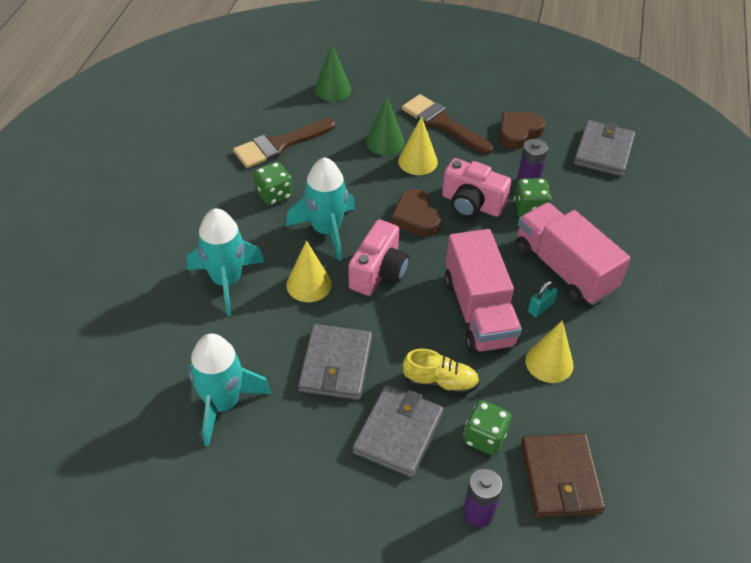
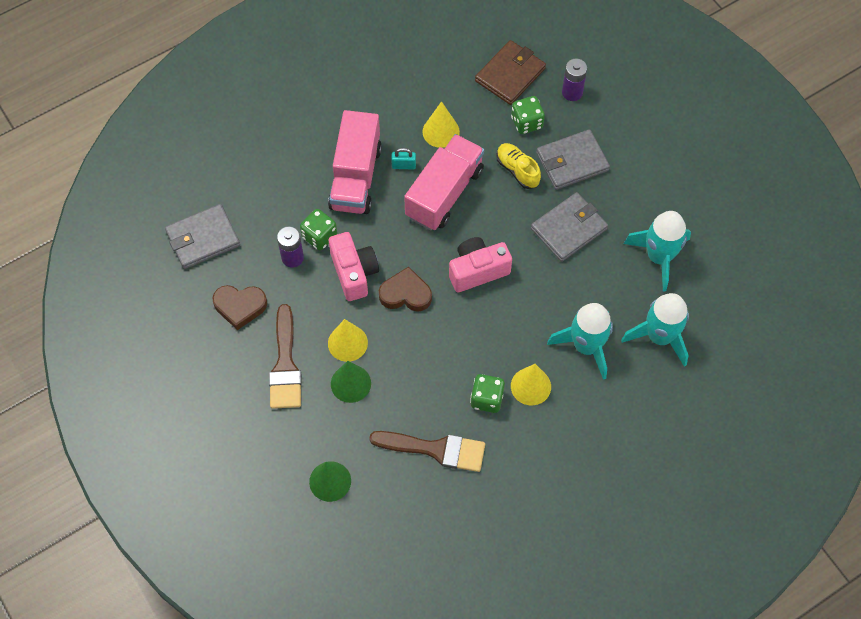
camera: 135 degrees left, 15 degrees up
turquoise rocket [286,157,355,261] -> turquoise rocket moved to [621,293,689,367]
yellow cone [287,240,331,302] -> yellow cone moved to [511,364,551,405]
brown heart [391,189,441,237] -> brown heart turned 105 degrees counterclockwise [379,266,432,312]

